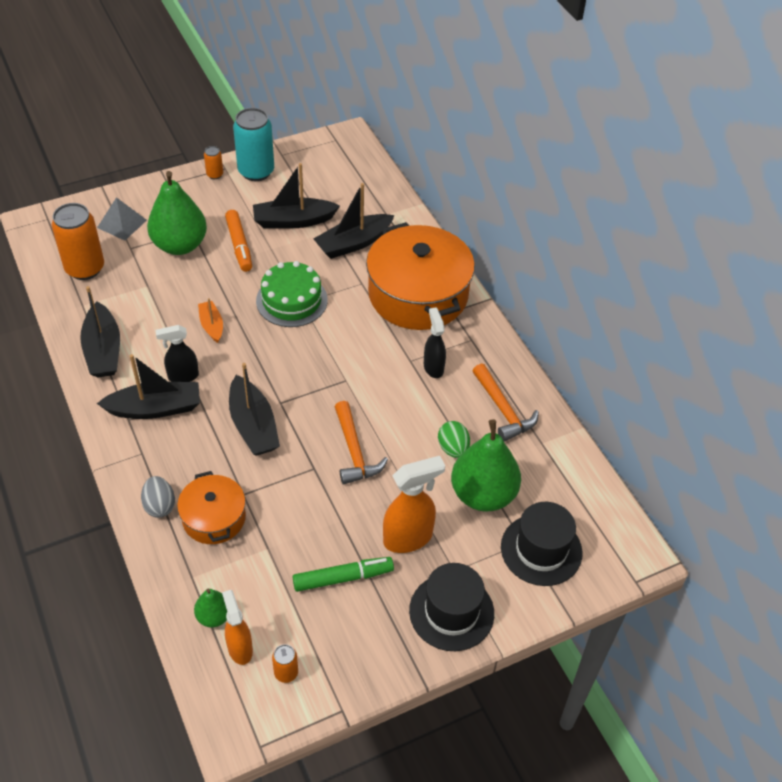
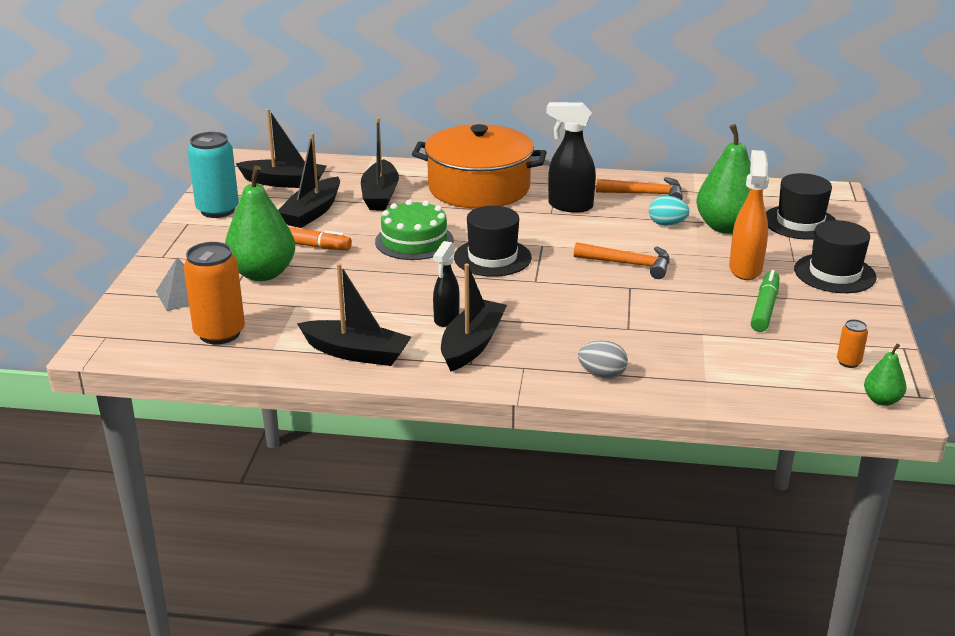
camera: 55 degrees left, 20 degrees down
orange pot [177,471,246,544] -> none
green pear [194,589,227,627] -> green pear moved to [864,343,906,406]
orange boat [198,298,223,343] -> none
orange can [204,146,223,179] -> none
orange spray bottle [222,590,253,665] -> none
black boat [229,363,280,456] -> black boat moved to [235,109,327,188]
black spray bottle [424,308,446,378] -> black spray bottle [546,102,596,213], size x1.52
green egg [438,421,470,458] -> turquoise egg [649,196,689,226]
none -> black hat [454,206,532,277]

